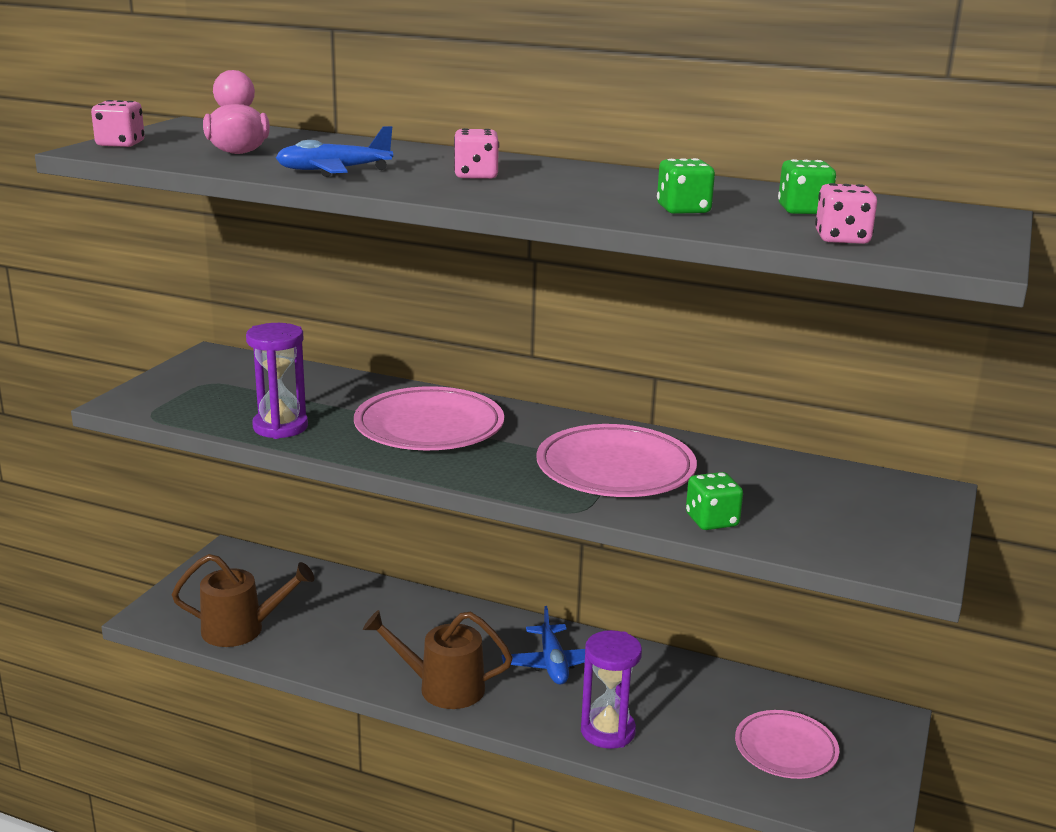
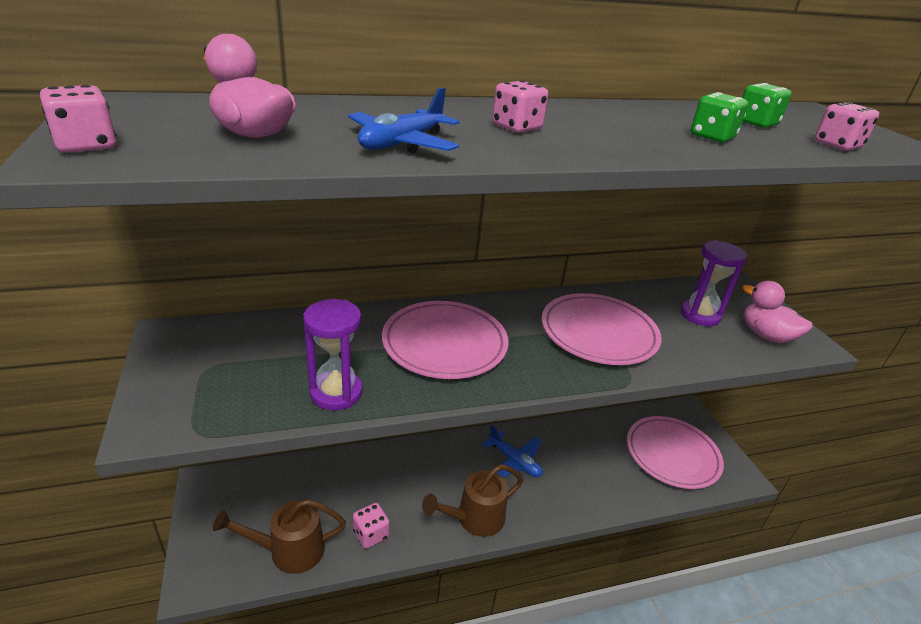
camera: 40 degrees left, 10 degrees up
brown watering can [172,554,314,647] -> brown watering can turned 150 degrees counterclockwise [213,499,346,574]
purple hourglass [581,630,642,749] -> purple hourglass moved to [680,240,747,326]
green dice [686,472,743,530] -> none
pink plate [735,710,839,779] -> pink plate [627,416,724,489], size x1.51
none -> pink dice [353,503,390,549]
none -> pink duck [742,281,813,343]

